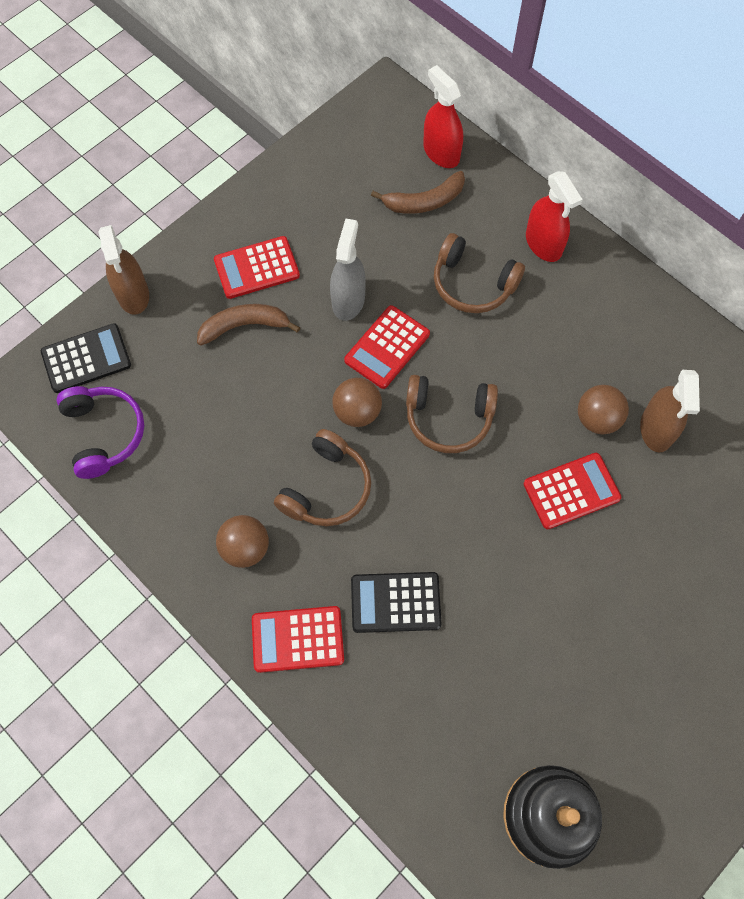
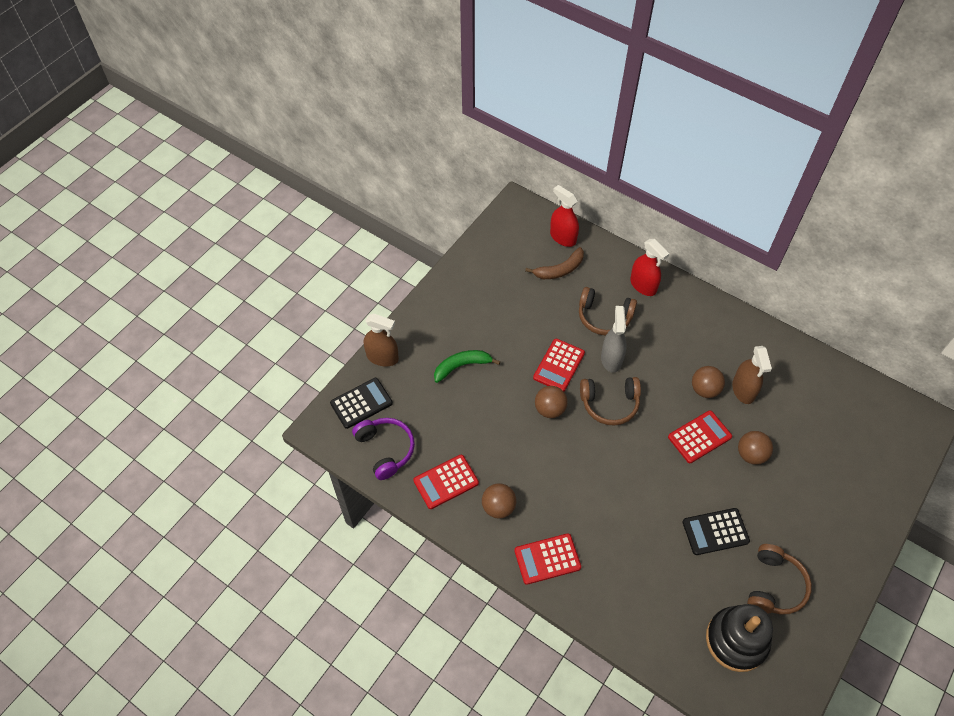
camera: 10 degrees left, 10 degrees down
brown spray bottle [99,225,149,315] -> brown spray bottle turned 45 degrees counterclockwise [364,313,399,367]
brown banana [197,304,300,346] -> green banana [434,350,500,383]
red calculator [214,236,300,299] -> red calculator moved to [413,455,479,509]
brown headphones [274,429,371,526] -> brown headphones moved to [747,544,812,615]
grey spray bottle [330,218,366,321] -> grey spray bottle moved to [601,306,627,373]
black calculator [351,572,442,633] -> black calculator moved to [683,508,750,555]
none -> brown ball [738,431,773,465]

